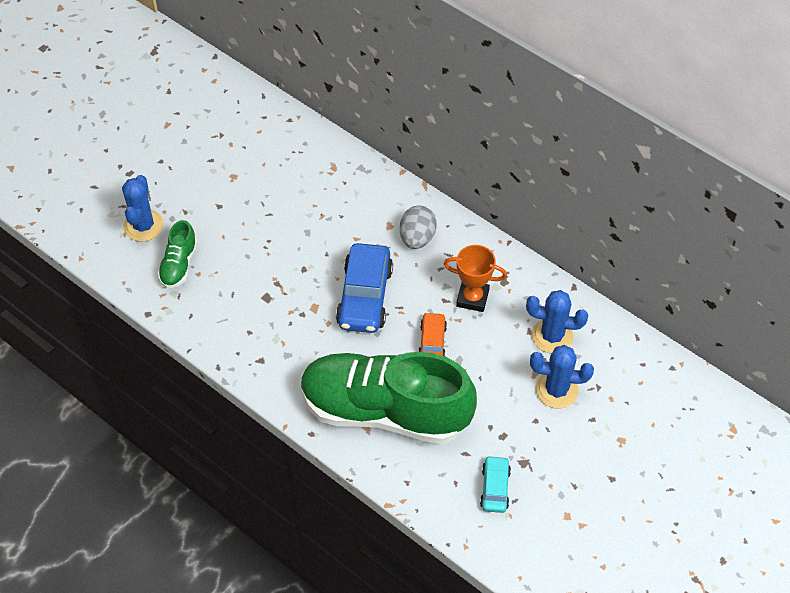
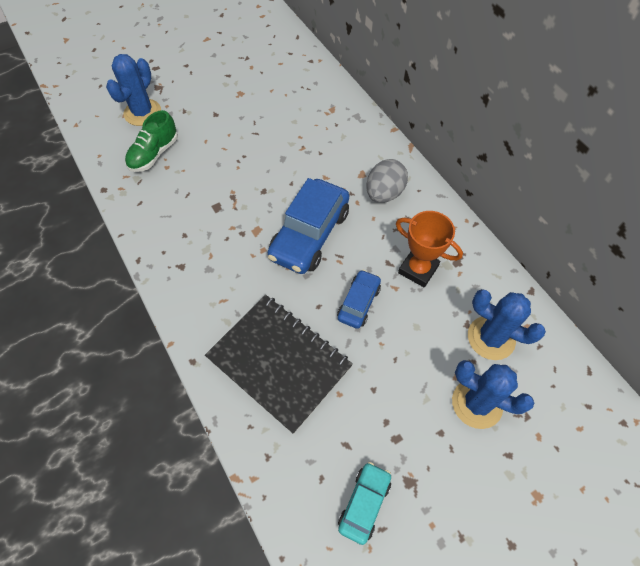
camera: 20 degrees right, 5 degrees up
green shoe [301,352,477,444] -> black notebook [205,295,353,434]
orange car [418,312,447,356] -> blue car [337,270,381,329]

